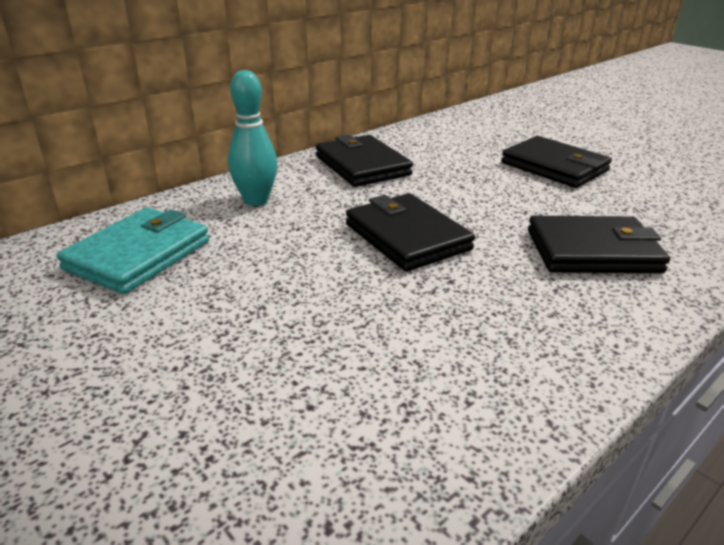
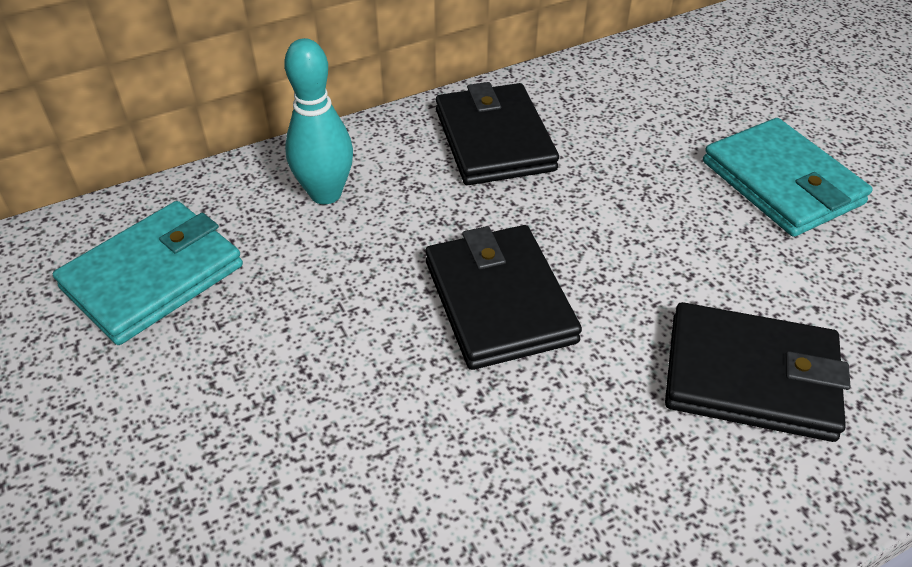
camera: 15 degrees right, 15 degrees up
black wallet [501,136,612,188] -> turquoise wallet [703,118,872,237]

